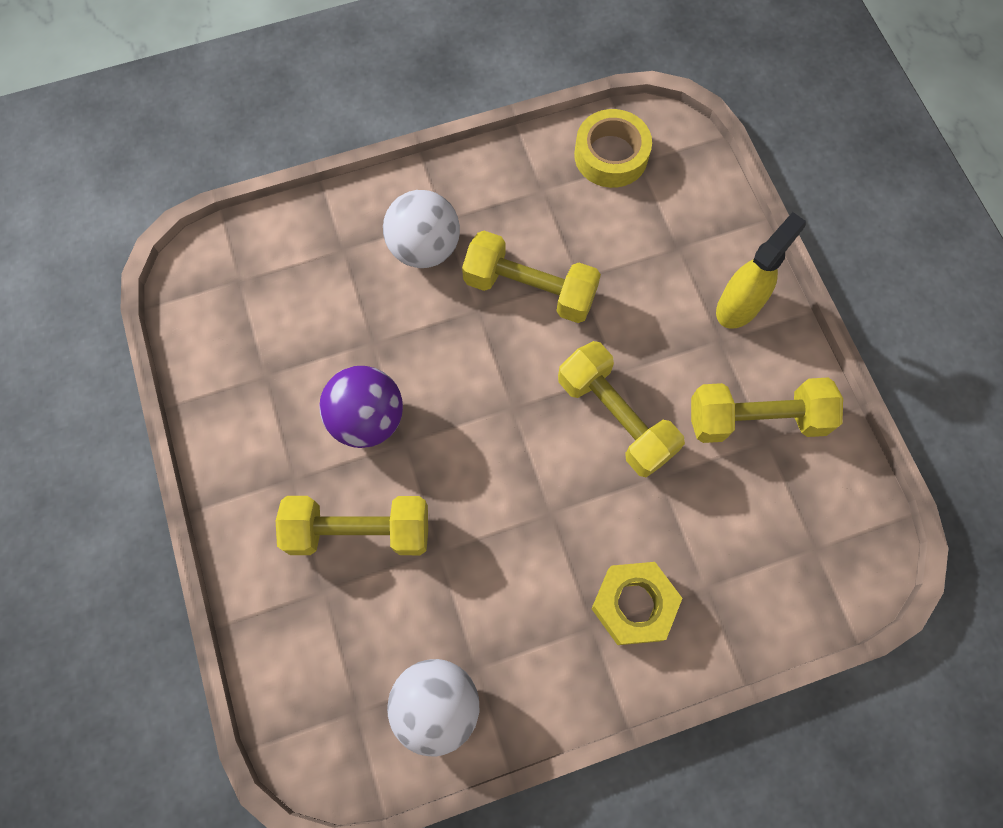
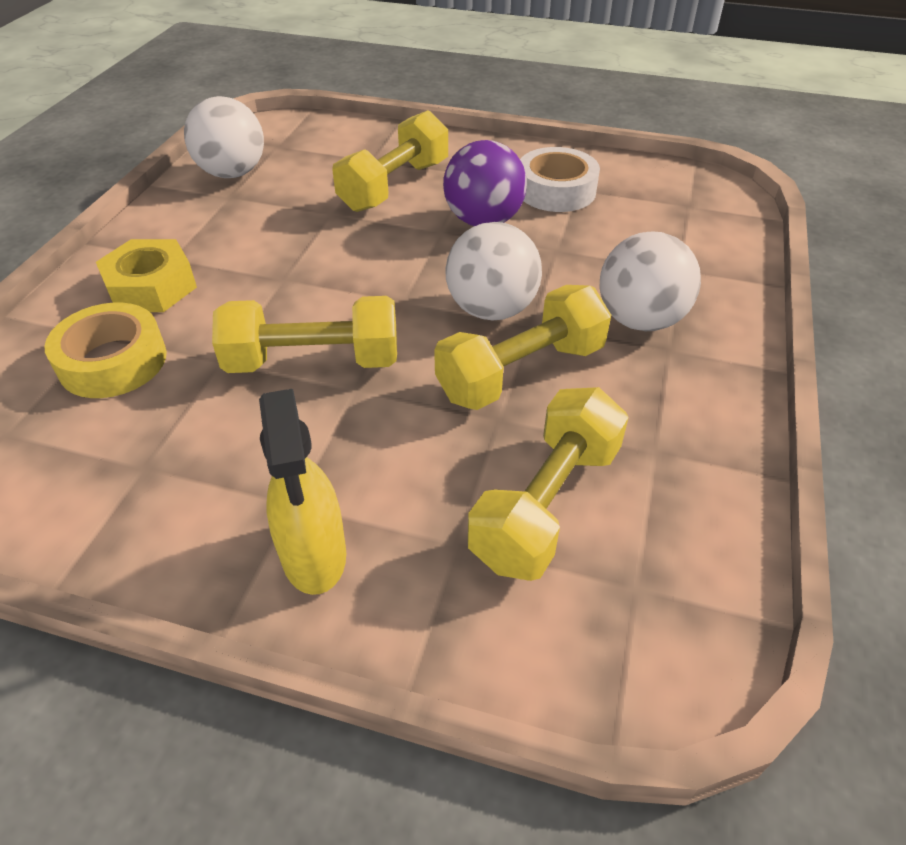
camera: 125 degrees right, 25 degrees down
yellow tape [574,109,652,188] -> yellow tape moved to [45,303,167,398]
yellow dumbbell [691,377,843,443] -> yellow dumbbell moved to [468,387,629,581]
none -> white ball [445,222,542,320]
none -> white tape [520,147,600,212]

